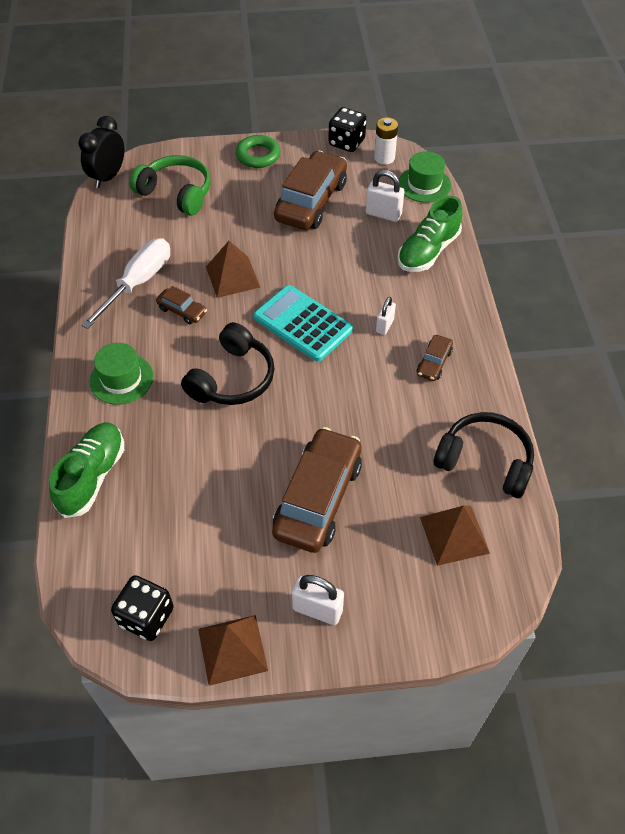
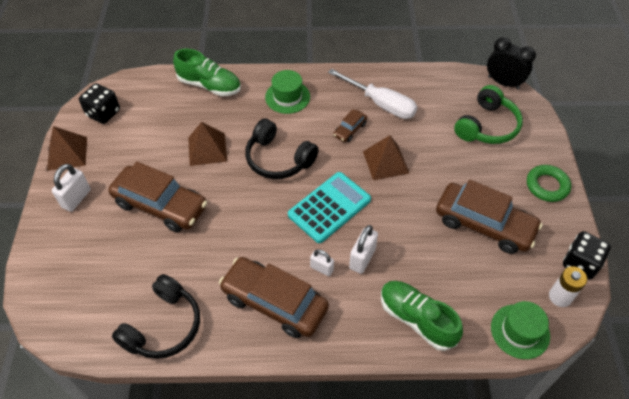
camera: 95 degrees right, 0 degrees up
white padlock [366,170,404,222] -> white padlock moved to [349,225,378,274]
brown car [417,335,453,381] -> brown car [219,257,329,338], size x2.18
brown pyramid [420,506,490,566] -> brown pyramid moved to [188,122,227,166]

